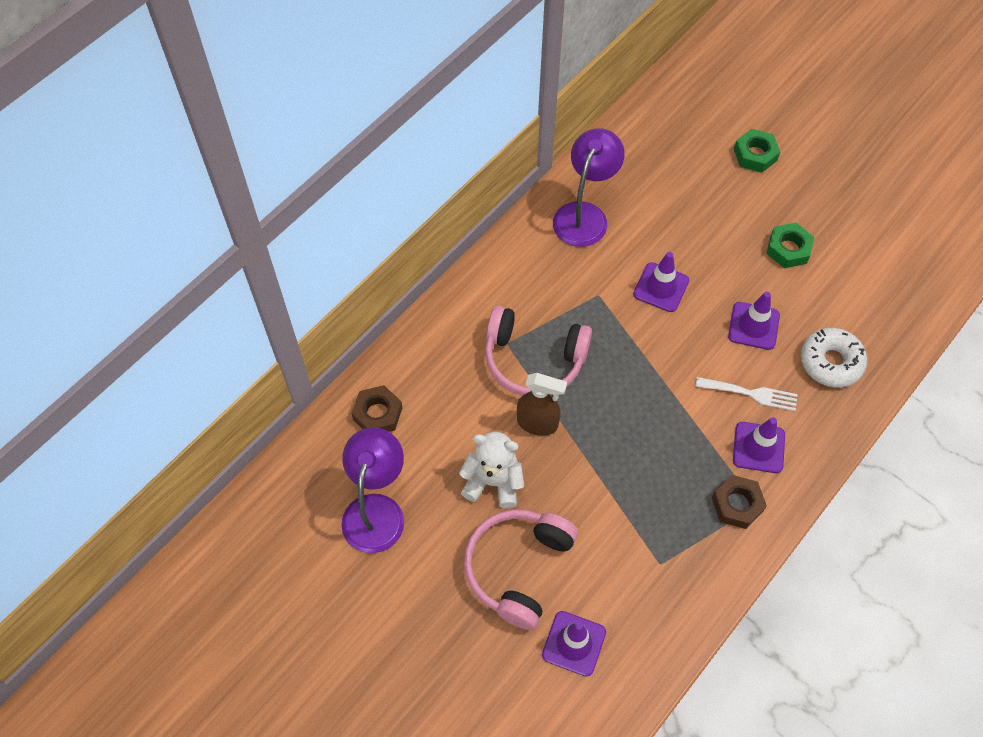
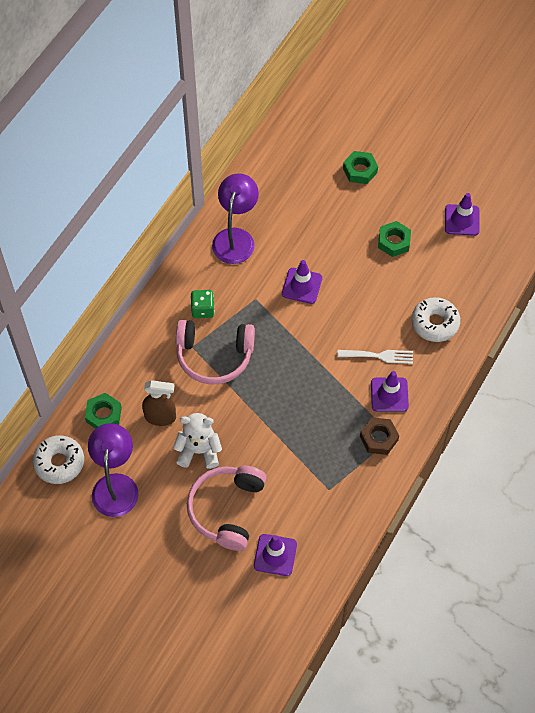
camera: 10 degrees left, 0 degrees up
brown nut [351,385,402,432] -> green nut [85,393,122,429]
brown spray bottle [517,373,567,436] -> brown spray bottle moved to [142,380,176,426]
purple traffic cone [728,292,780,350] -> purple traffic cone moved to [445,193,480,236]
none -> white donut [33,435,84,484]
none -> green dice [190,290,215,318]

